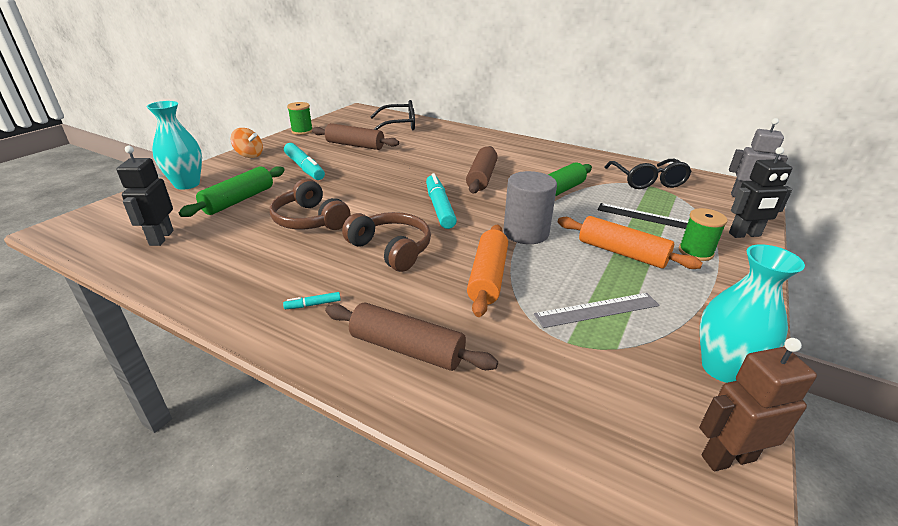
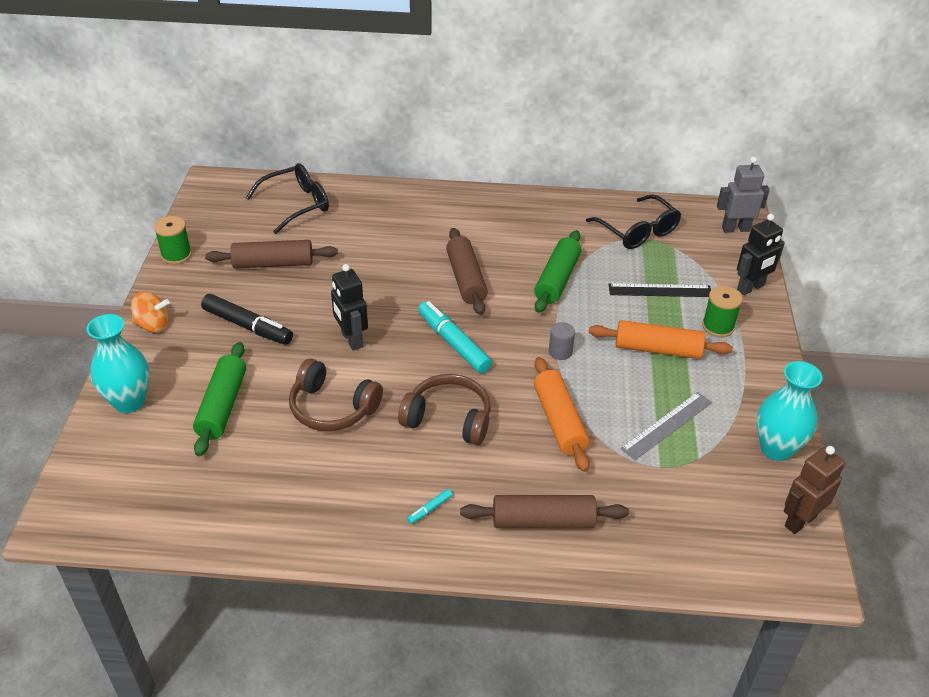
camera: 25 degrees left, 10 degrees up
black robot [117,146,174,246] -> black robot moved to [331,264,368,351]
turquoise marker [284,143,325,180] -> black marker [201,294,293,345]
grey cylinder [503,171,557,244] -> grey cylinder [549,322,575,360], size x0.50

